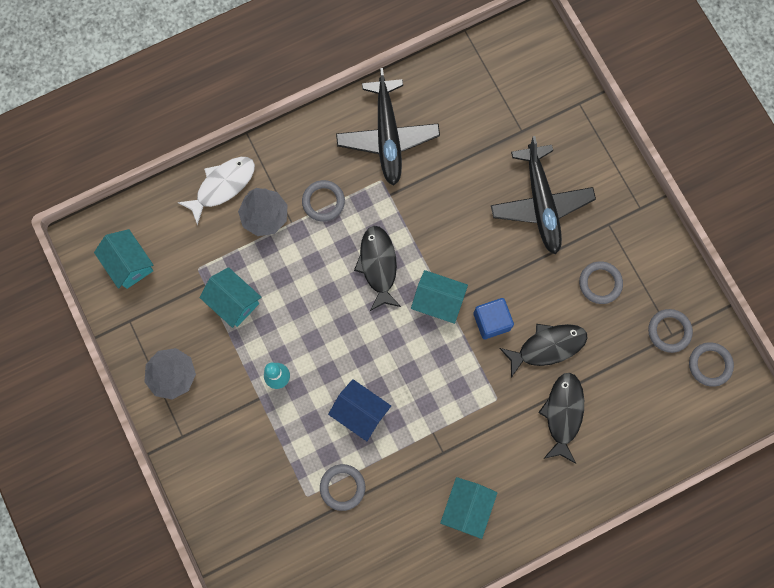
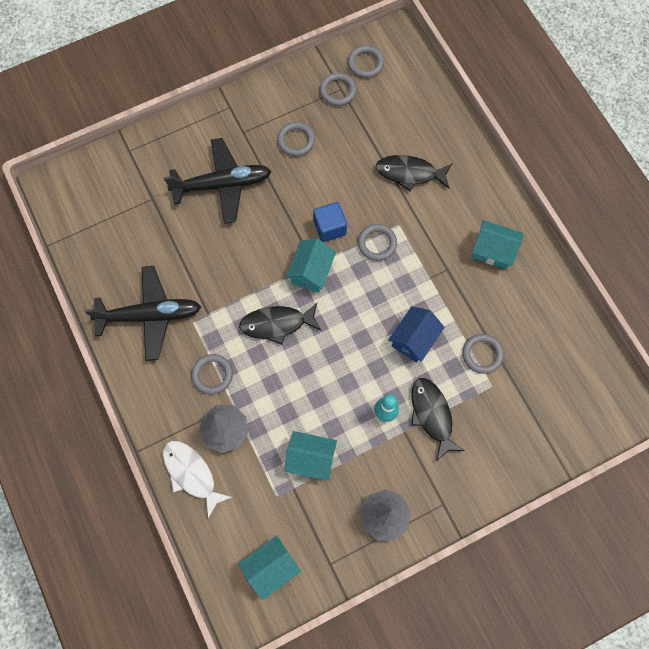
camera: 90 degrees left, 5 degrees down
turquoise house [199,267,262,328] -> turquoise house turned 60 degrees clockwise [284,431,337,481]
black fish [500,324,588,378] -> black fish moved to [411,378,465,461]
none -> grey ring [358,224,397,261]

